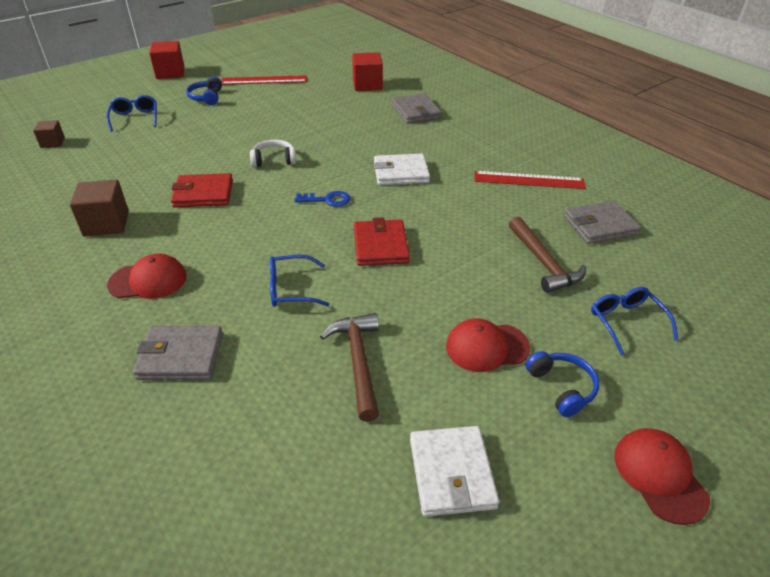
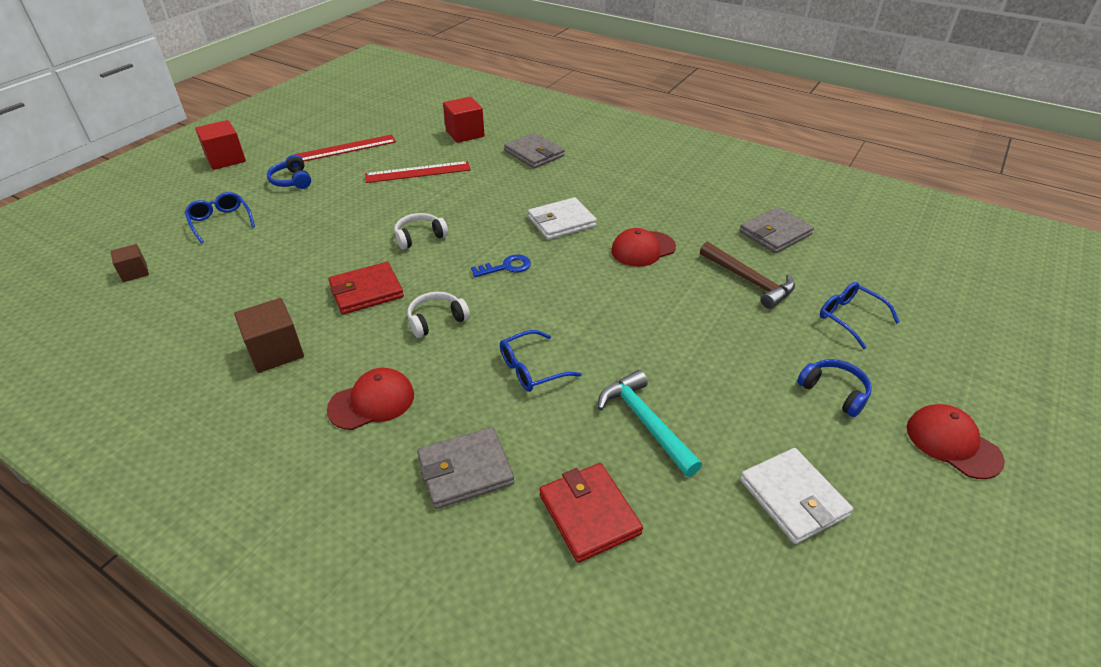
camera: 20 degrees left, 0 degrees up
brown hammer [320,313,379,422] -> turquoise hammer [598,370,702,477]
red wallet [354,218,410,266] -> red wallet moved to [539,463,643,563]
red cap [446,319,530,372] -> red cap moved to [611,228,676,267]
red ruler [475,171,586,189] -> red ruler moved to [365,161,471,183]
none -> white headphones [407,292,470,338]

